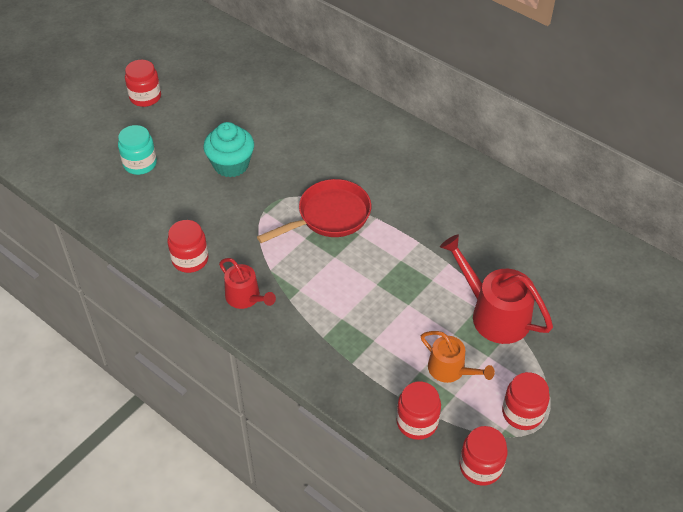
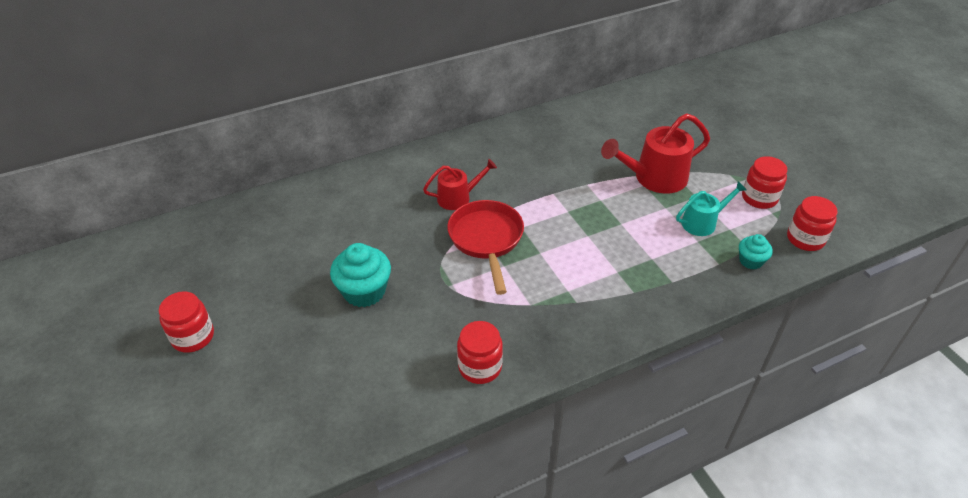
camera: 65 degrees left, 5 degrees down
turquoise jar [118,125,157,175] -> none
red watering can [219,258,276,309] -> red watering can moved to [423,159,497,210]
red jar [396,382,441,440] -> turquoise cupcake [739,234,773,269]
orange watering can [421,331,495,383] -> turquoise watering can [676,181,747,236]

